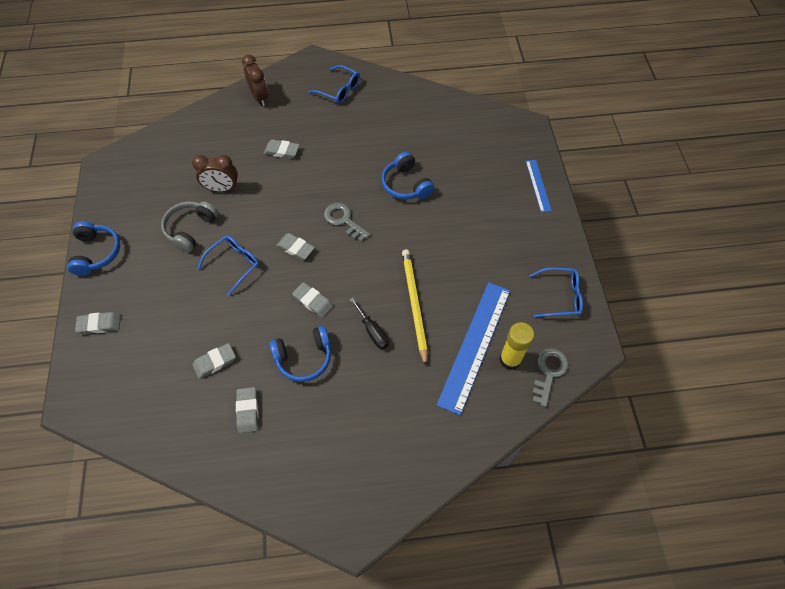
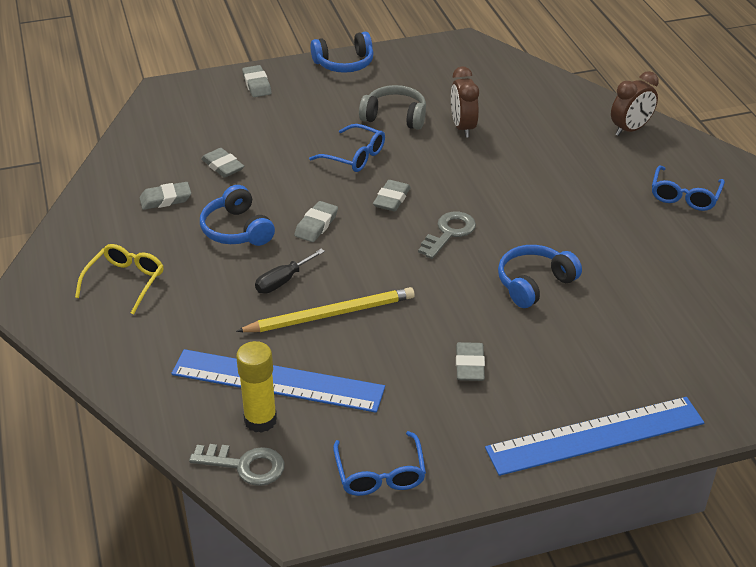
camera: 80 degrees right, 20 degrees down
grey eraser [264,139,300,159] -> grey eraser moved to [456,342,485,381]
blue ruler [526,160,552,213] -> blue ruler [485,397,704,476], size x1.95
none -> yellow glasses [75,244,163,314]

